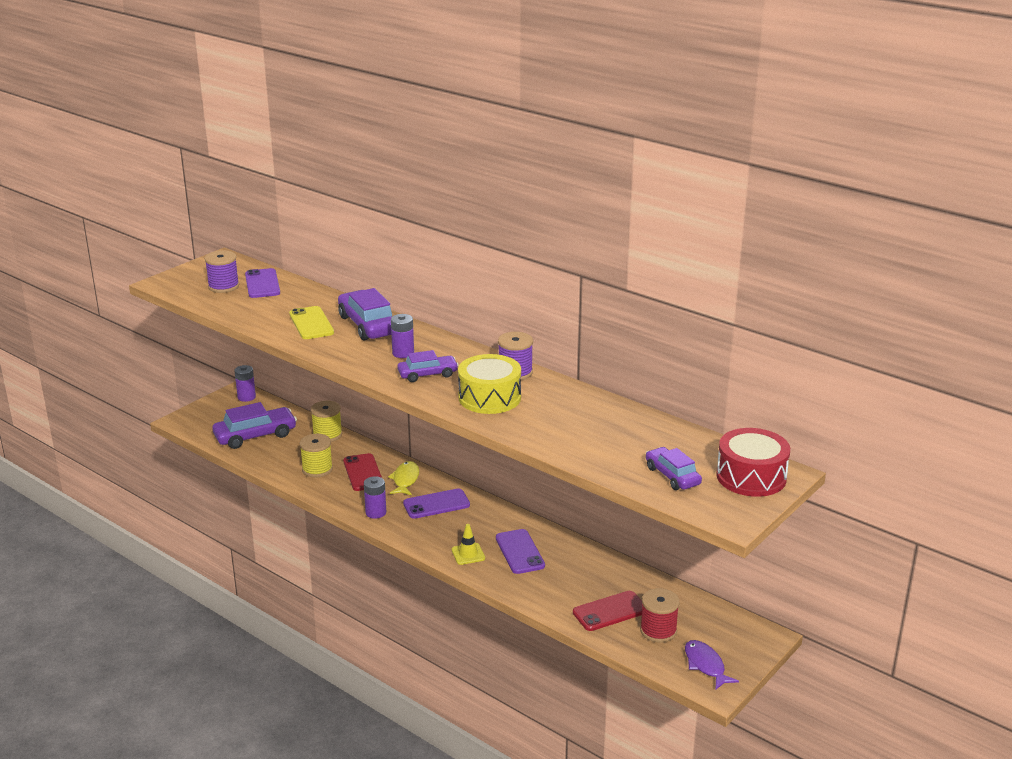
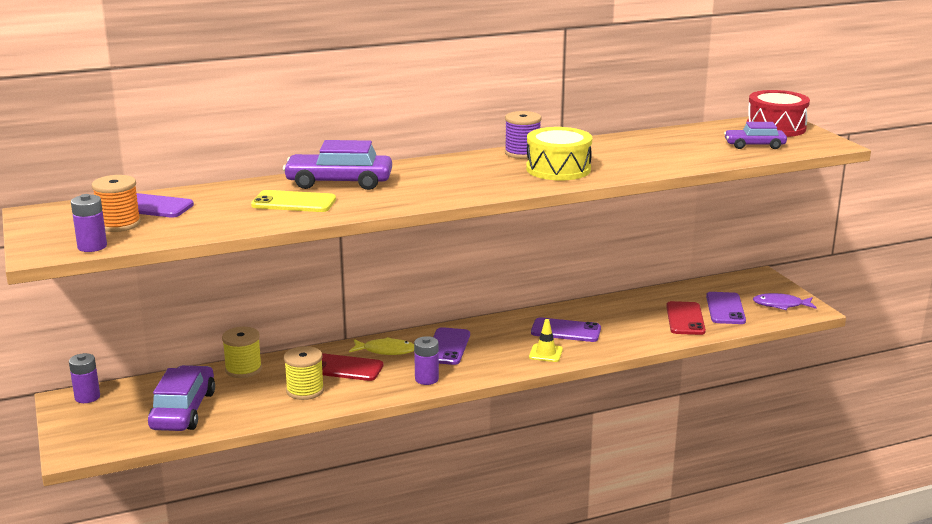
camera: 60 degrees left, 5 degrees down
purple spool [205,250,239,293] -> orange spool [92,175,141,232]
yellow fish [388,461,419,495] -> yellow fish turned 150 degrees clockwise [349,337,414,355]
purple battery [391,314,414,358] -> purple battery moved to [71,194,107,252]
purple car [397,350,459,382] -> none
red spool [640,588,680,643] -> purple phone [706,292,746,324]

